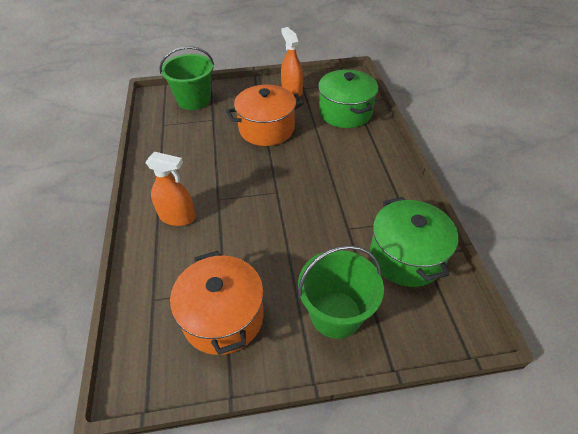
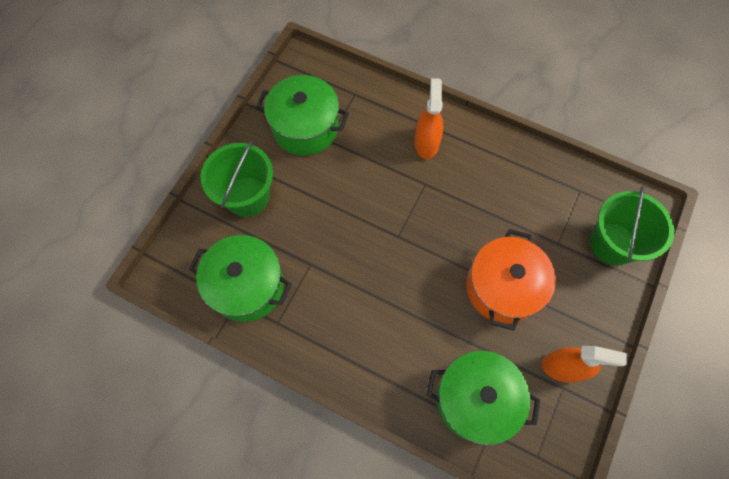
camera: 125 degrees right, 20 degrees up
orange spray bottle [145,152,196,226] -> orange spray bottle turned 135 degrees clockwise [415,78,443,159]
orange pot [170,251,264,355] -> green pot [256,75,349,155]

